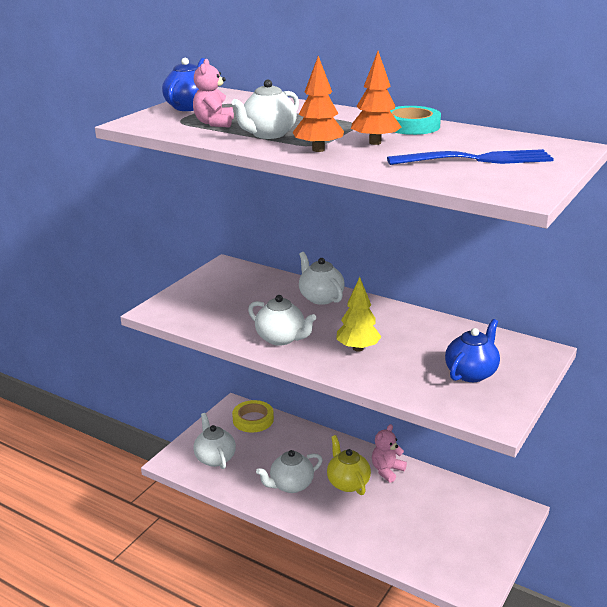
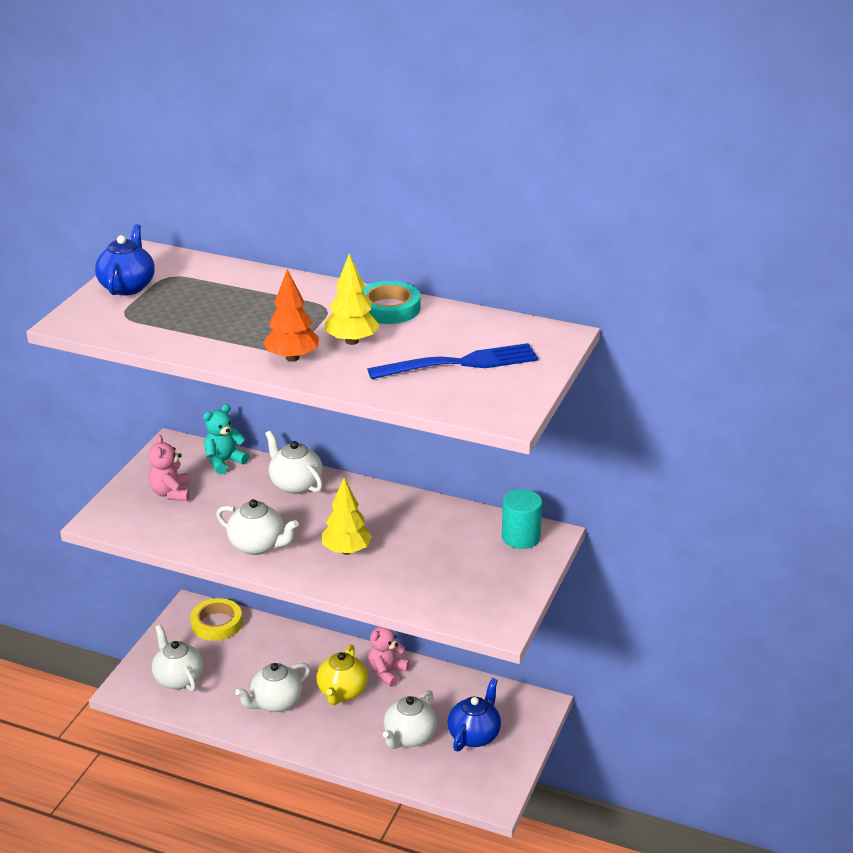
camera: 10 degrees left, 5 degrees up
pink teddy bear [193,59,234,127] -> pink teddy bear moved to [148,435,190,501]
white teapot [232,79,299,139] -> white teapot moved to [383,690,437,749]
yellow teapot [327,435,371,495] -> yellow teapot turned 135 degrees counterclockwise [316,644,368,705]
orange tree [351,51,402,145] -> yellow tree [325,253,380,345]
blue teapot [445,319,500,382] -> blue teapot moved to [448,678,501,751]
none -> turquoise teddy bear [203,404,249,474]
none -> turquoise cylinder [502,489,542,549]

